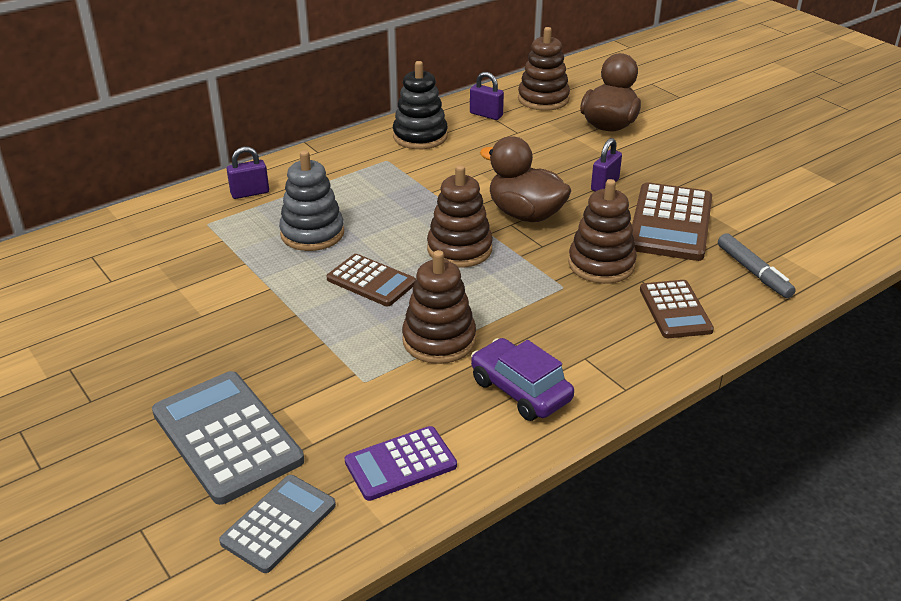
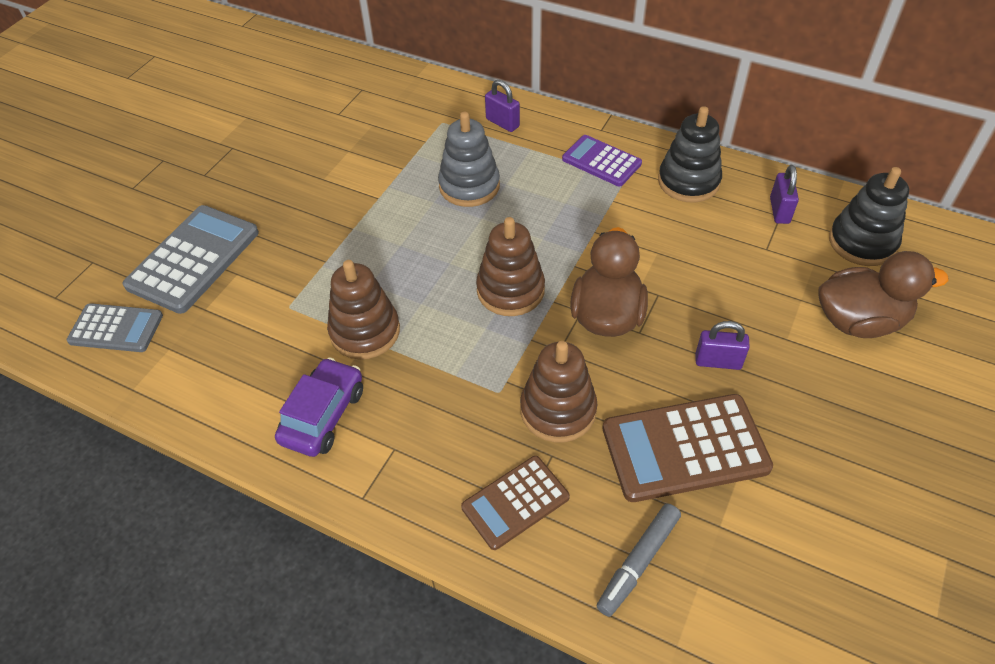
camera: 65 degrees right, 15 degrees up
brown calculator [327,254,416,306] -> none
purple calculator [345,426,457,501] -> purple calculator moved to [562,135,642,187]
brown stacking toy [518,27,570,111] -> black stacking toy [829,167,909,266]

